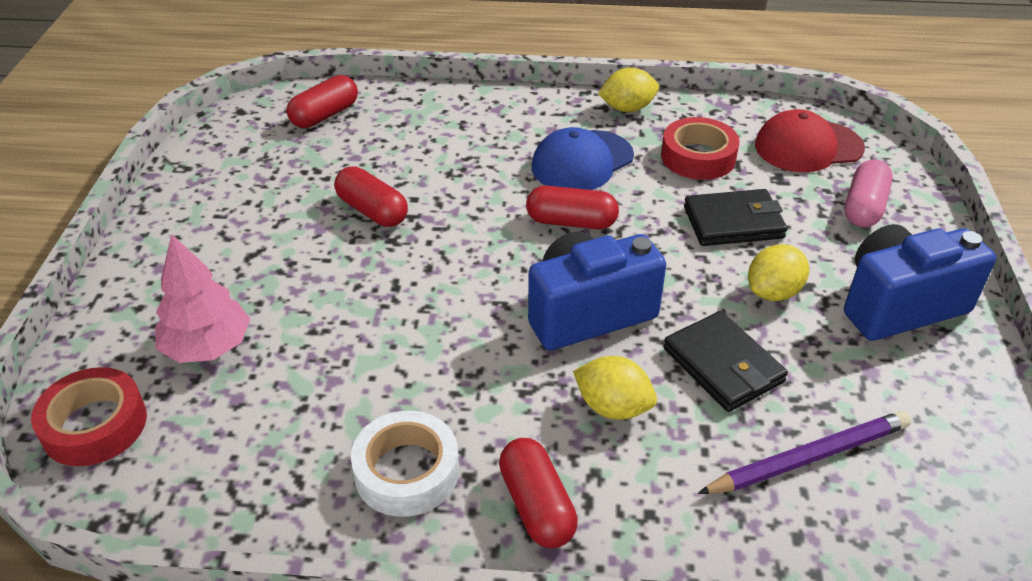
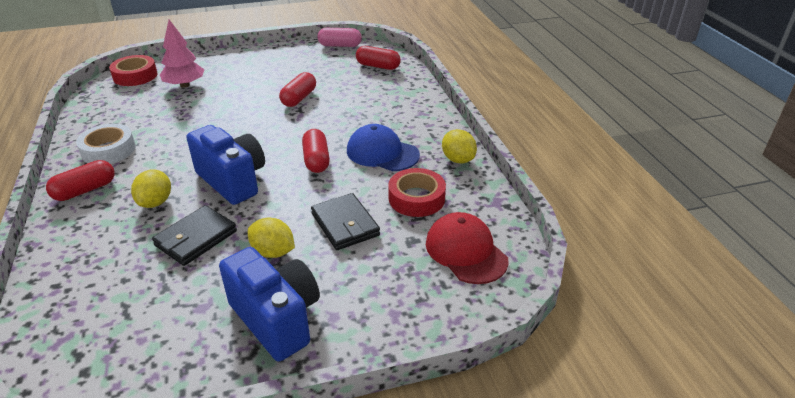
camera: 70 degrees right, 5 degrees down
purple pencil [698,411,911,494] -> none
pink capsule [845,159,893,227] -> pink capsule moved to [318,28,362,47]

